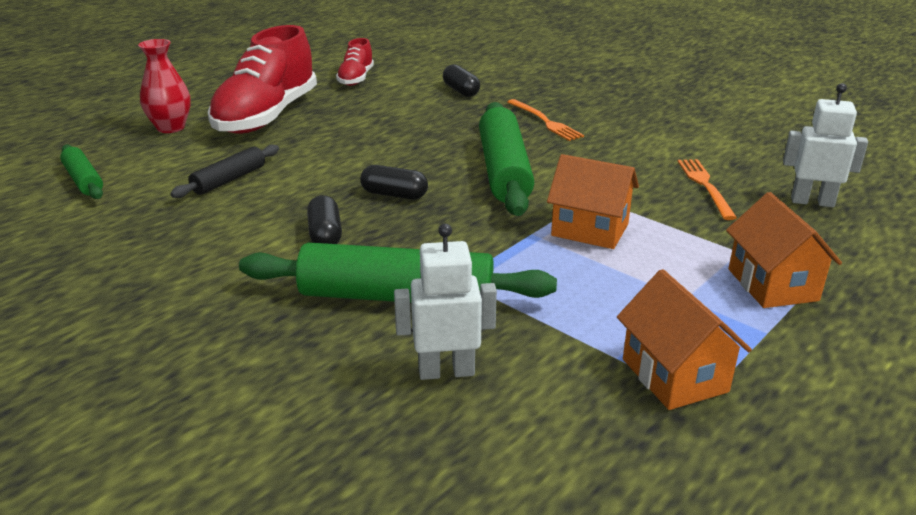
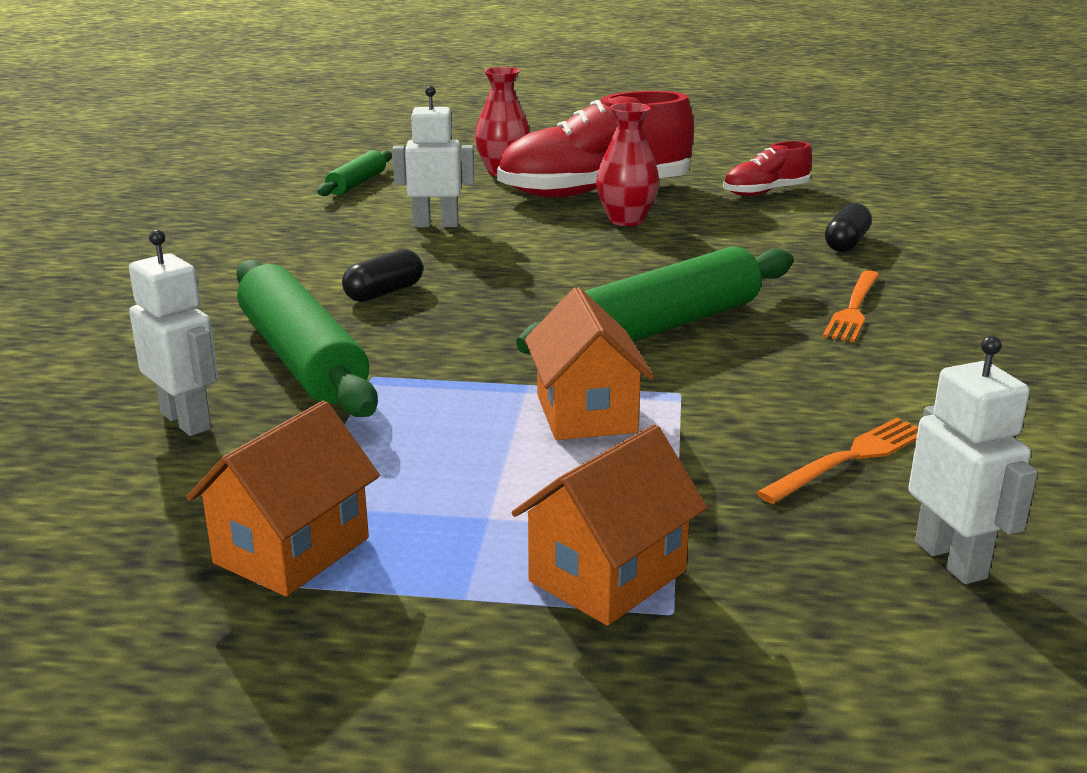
camera: 55 degrees right, 5 degrees down
black rolling pin [170,145,279,198] -> white robot [392,86,474,227]
black capsule [360,165,428,199] -> none
none -> red vase [596,103,660,226]

